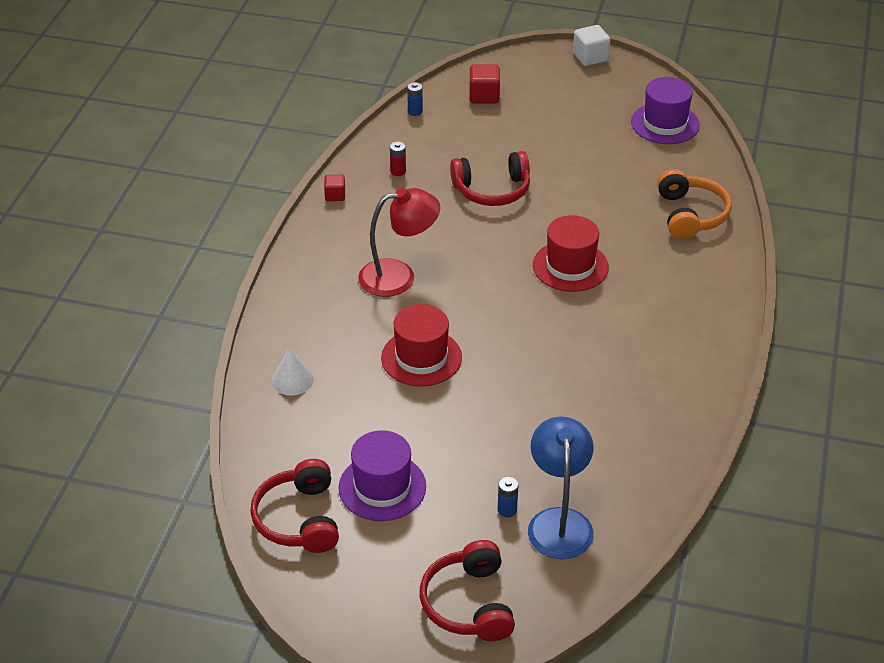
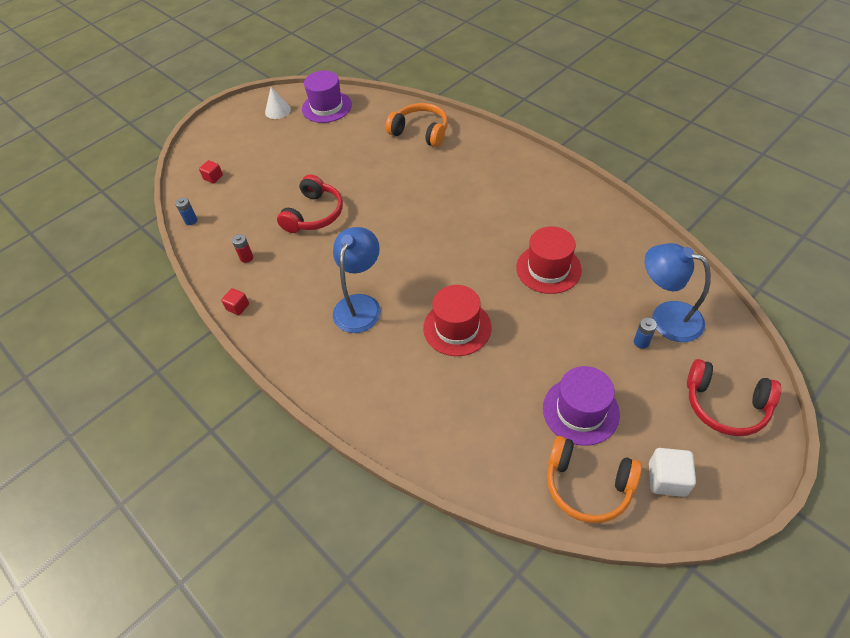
camera: 55 degrees left, 10 degrees up
red headphones [250,459,339,553] -> orange headphones [547,436,642,523]
white cone [271,348,314,395] -> white cone moved to [265,87,291,119]
red lamp [358,188,440,297] -> blue lamp [333,227,381,333]
red cube [470,64,500,104] -> red cube [199,160,223,183], size x0.63
red hat [533,215,609,292] -> red hat moved to [516,226,582,294]
white cube [573,25,610,66] -> white cube moved to [649,448,696,497]

